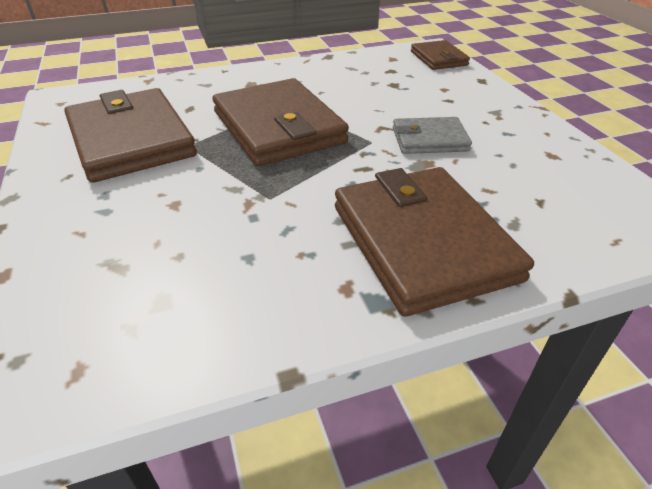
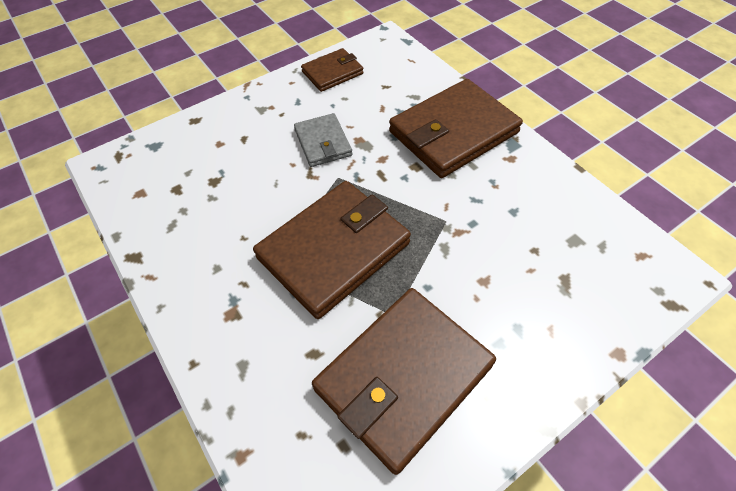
camera: 105 degrees left, 15 degrees up
brown wallet [411,40,470,70] -> brown wallet moved to [301,48,363,92]

